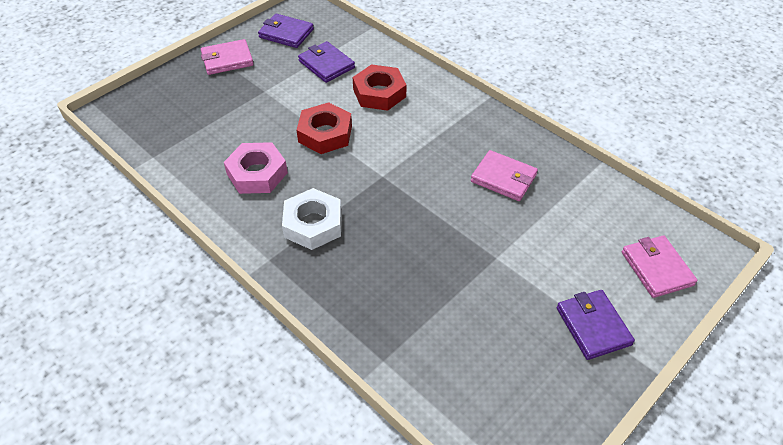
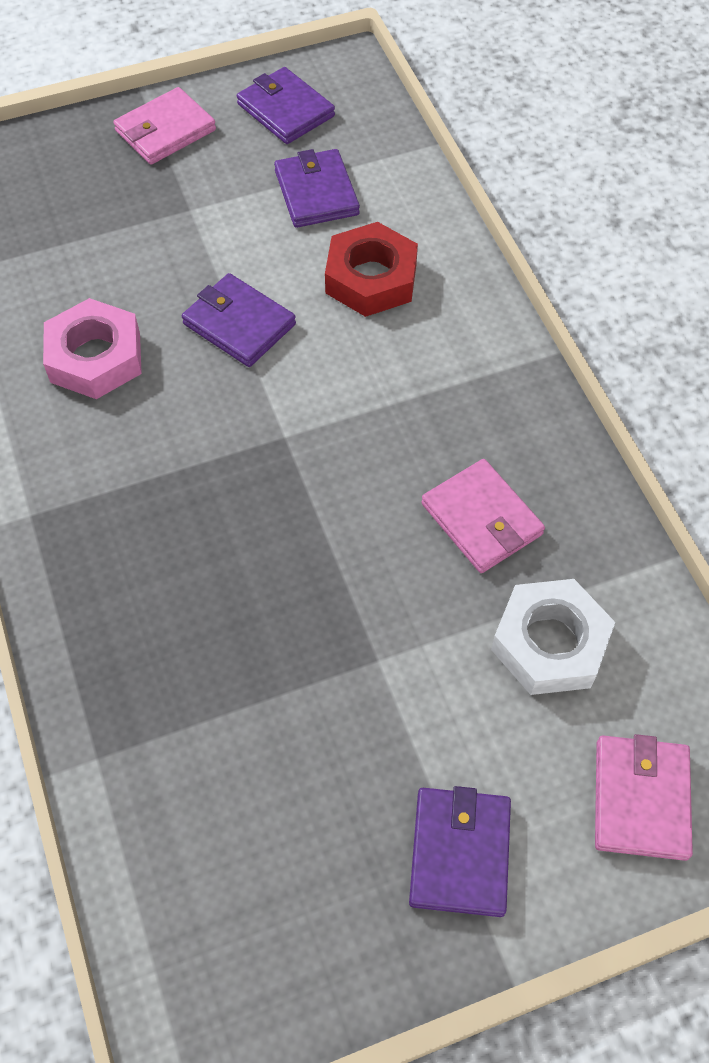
camera: 25 degrees right, 10 degrees up
pink wallet [201,39,253,75] -> pink wallet turned 45 degrees counterclockwise [113,87,216,165]
white nut [282,188,342,250] -> white nut moved to [491,579,615,695]
red nut [297,102,352,154] -> purple wallet [182,273,296,367]

